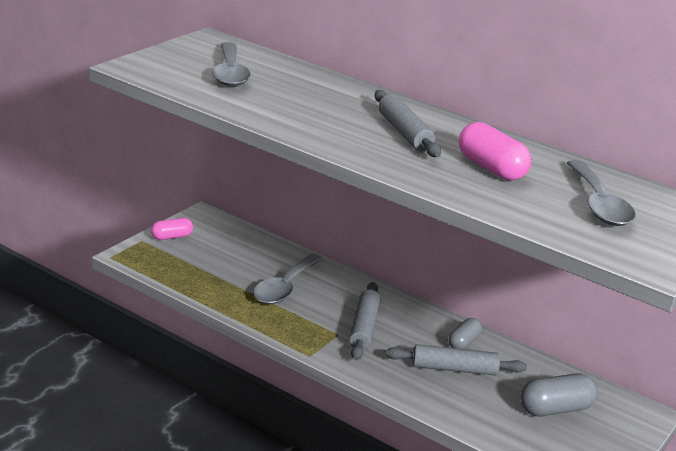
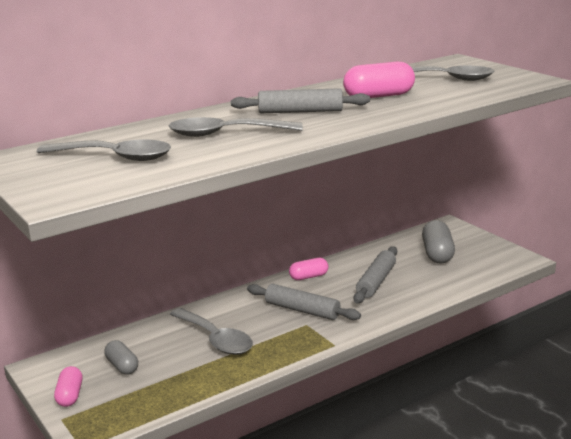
camera: 65 degrees left, 5 degrees down
grey capsule [448,318,482,349] -> grey capsule moved to [104,340,138,375]
none -> grey spoon [168,117,303,137]
none -> pink capsule [289,258,328,280]

